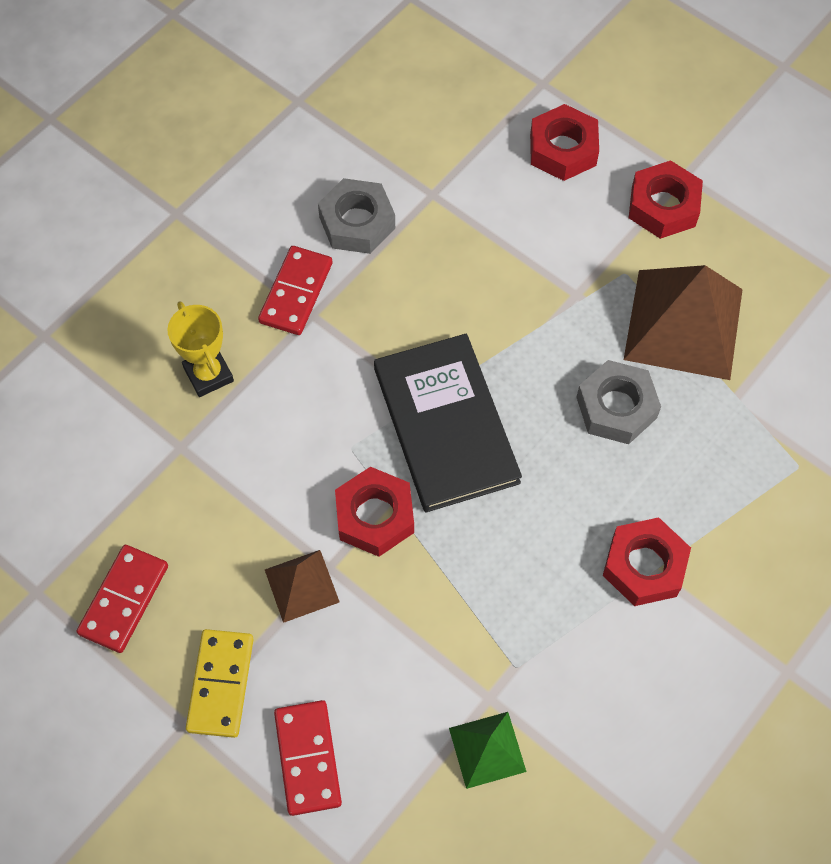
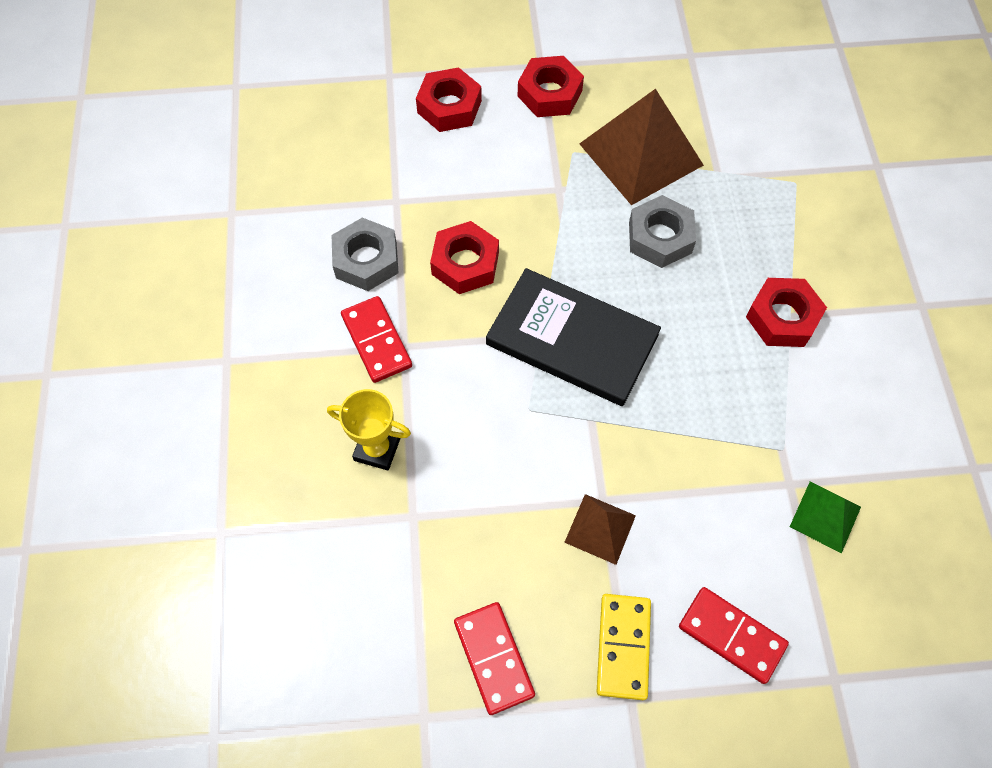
camera: 45 degrees left, 0 degrees up
yellow domino [186,629,254,738] -> yellow domino turned 45 degrees clockwise [597,594,651,700]
red nut [335,467,414,557] -> red nut moved to [430,221,499,294]

